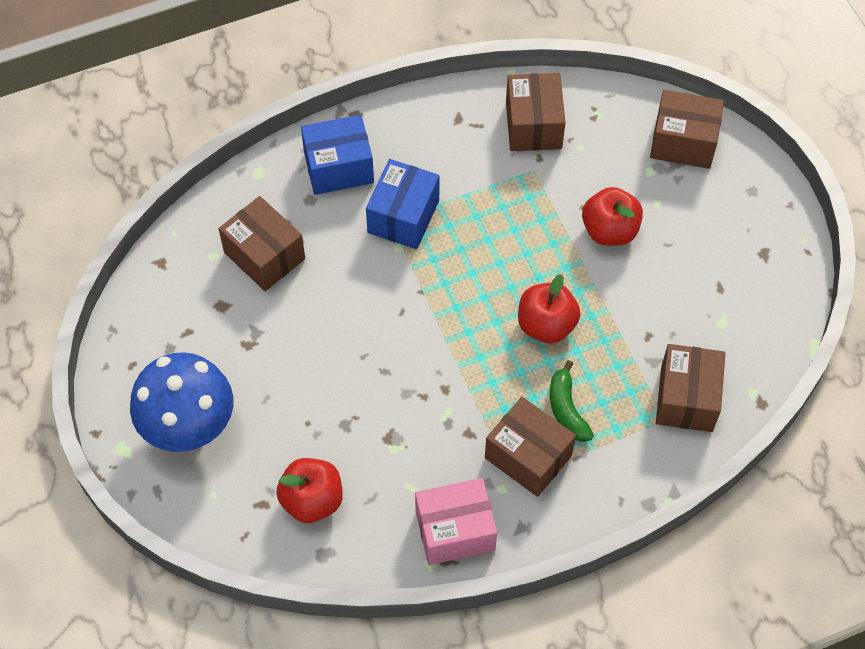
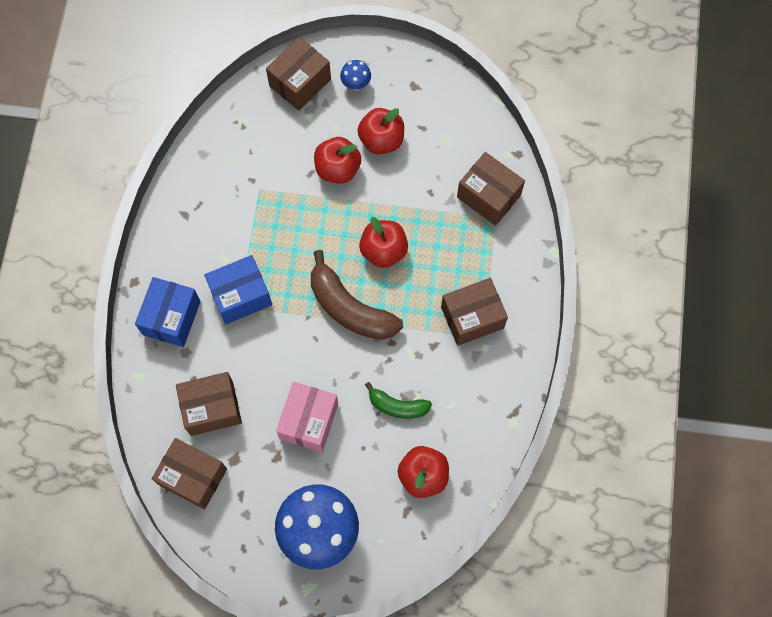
camera: 60 degrees left, 10 degrees up
blue box [366,159,440,249] -> blue box turned 75 degrees counterclockwise [204,255,272,324]
pink box [415,478,497,565] -> pink box moved to [276,382,338,452]
brown box [506,73,566,151] -> brown box moved to [152,438,227,509]
green banana [550,360,594,442] -> green banana moved to [365,382,432,419]
none -> brown banana [311,250,403,340]
none -> blue mushroom [340,60,371,90]
none -> red apple [357,108,404,155]

